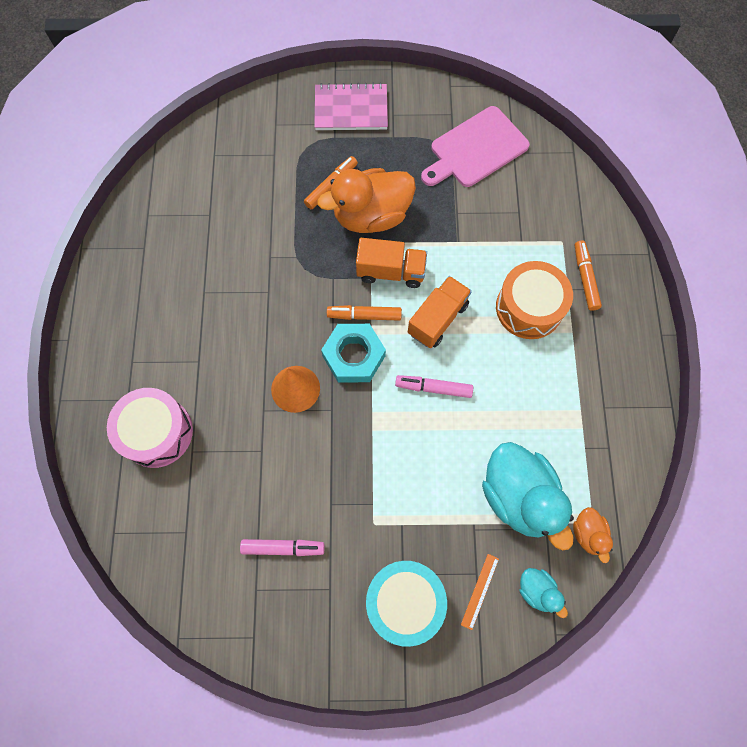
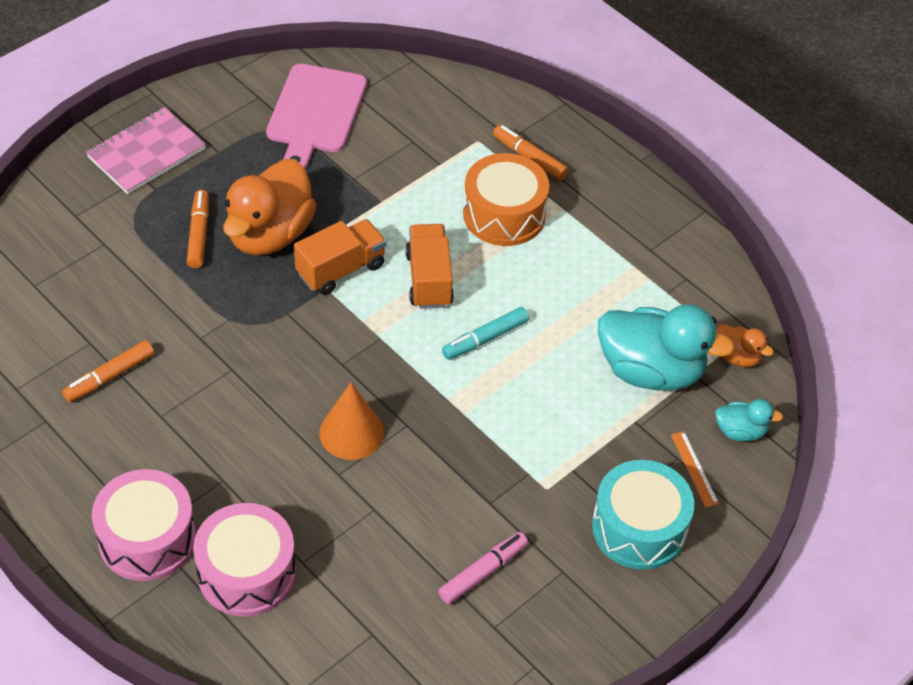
camera: 45 degrees left, 20 degrees down
turquoise nut [321,324,386,382] -> none
orange marker [327,305,402,321] -> orange marker moved to [62,340,154,402]
pink marker [395,375,473,398] -> turquoise marker [442,307,529,360]
none -> pink drum [92,469,196,581]

